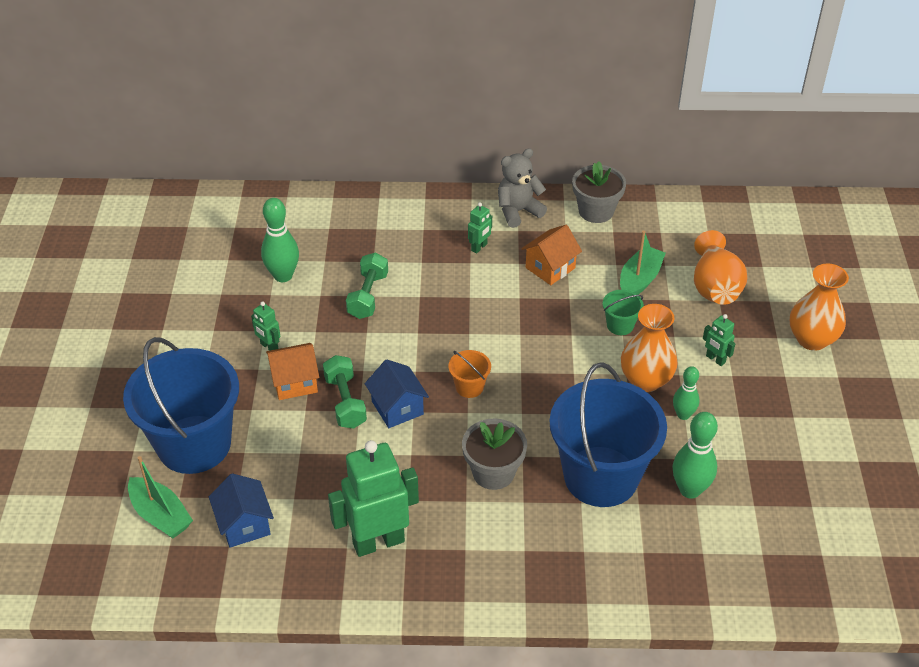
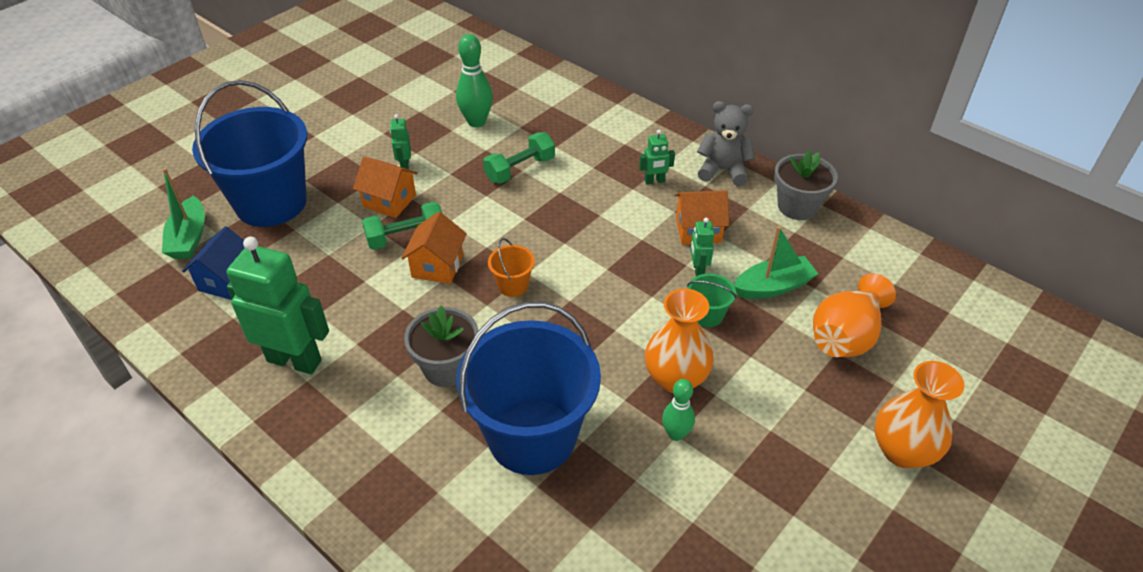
camera: 40 degrees right, 0 degrees up
green dumbbell [323,355,367,429] -> green dumbbell turned 45 degrees clockwise [362,202,442,250]
blue house [365,359,429,428] -> orange house [401,212,467,284]
green bowling pin [673,412,718,499] -> none
green robot [703,314,735,366] -> green robot moved to [690,218,714,276]

